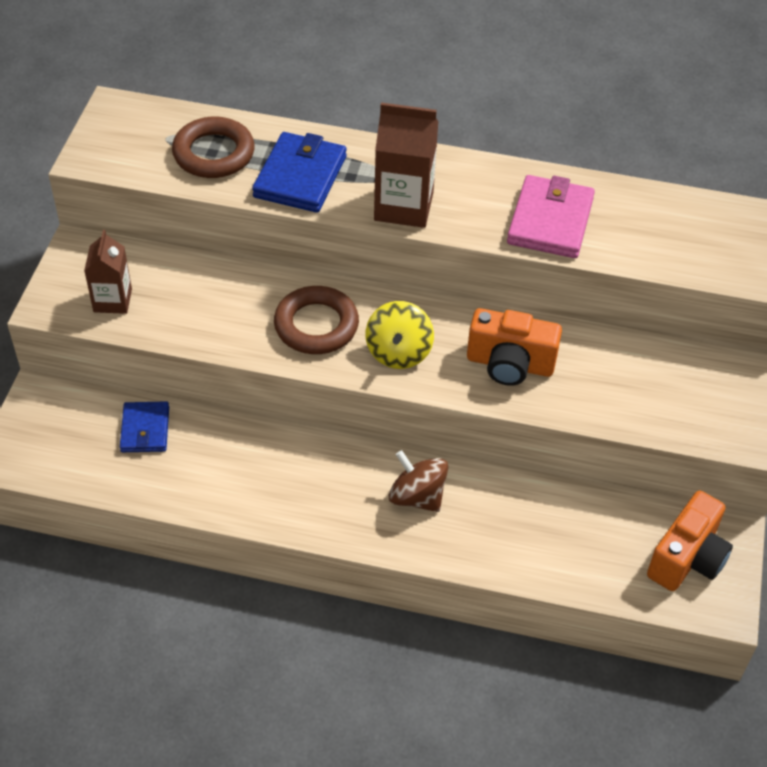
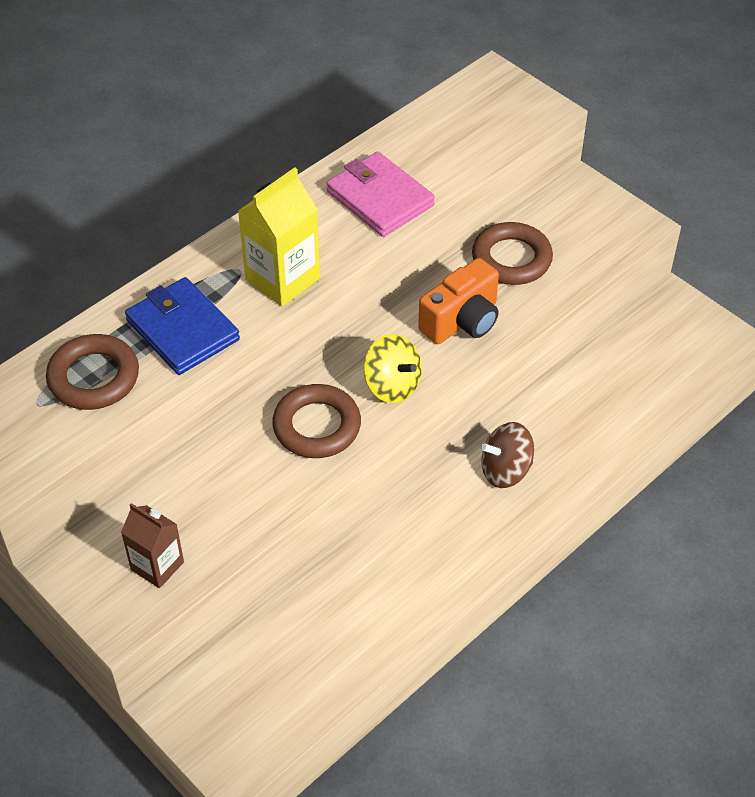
camera: 55 degrees left, 0 degrees up
blue wallet [120,401,169,452] -> none
brown carton [374,103,439,228] -> yellow carton [238,167,320,307]
orange camera [647,490,733,591] -> none
none -> brown ring [472,222,553,285]

